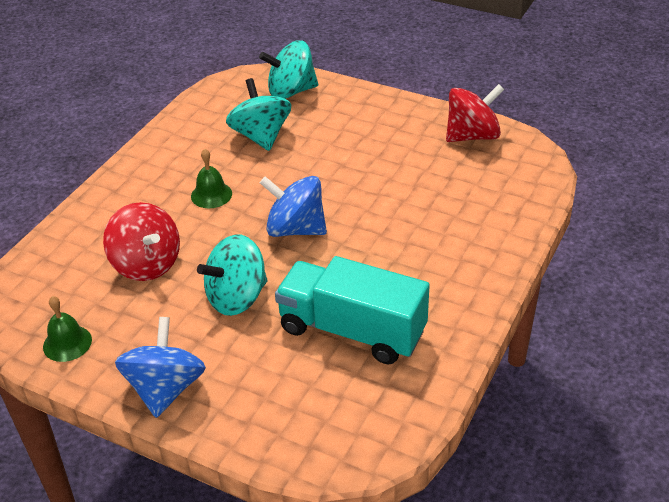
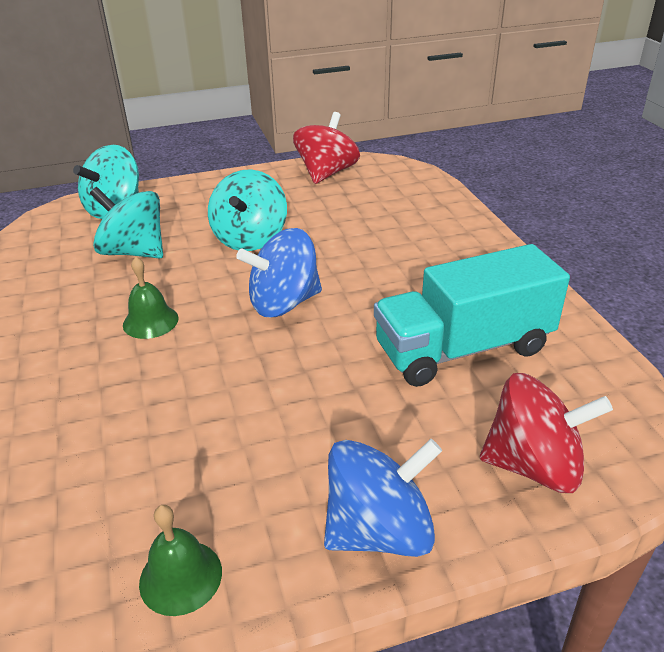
camera: 45 degrees left, 5 degrees down
red spinning top [103,202,180,281] -> red spinning top moved to [480,373,613,493]
blue spinning top [115,317,206,418] -> blue spinning top turned 105 degrees clockwise [324,439,442,557]
turquoise spinning top [197,234,268,316] -> turquoise spinning top moved to [208,169,287,251]

